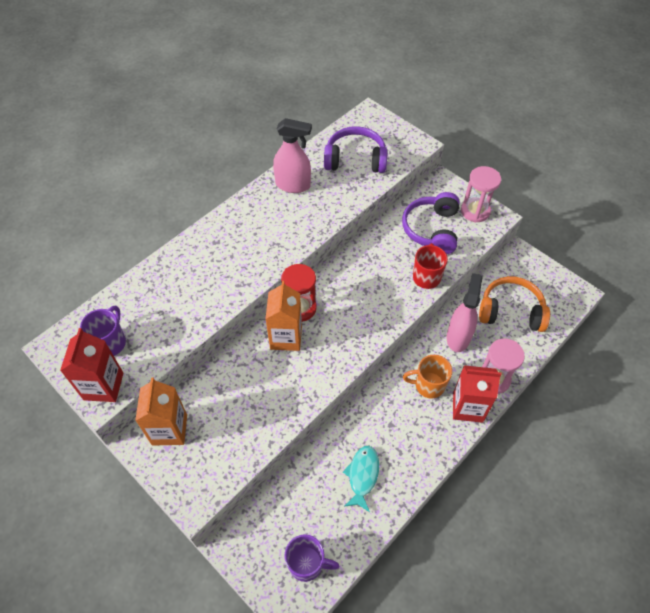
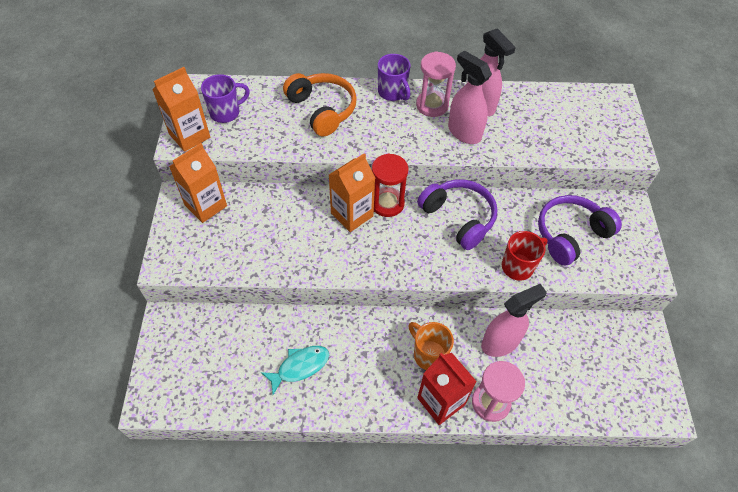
camera: 45 degrees right, 0 degrees up
red carton [60,328,123,402] -> orange carton [152,67,211,152]
purple mug [285,534,340,582] -> purple mug moved to [378,54,411,101]
purple headphones [324,126,387,173] -> purple headphones moved to [417,179,498,250]
pink hourglass [461,166,501,223] -> pink hourglass moved to [416,51,456,117]
orange headphones [479,276,550,332] -> orange headphones moved to [283,73,357,137]
none -> pink spray bottle [448,50,492,144]

